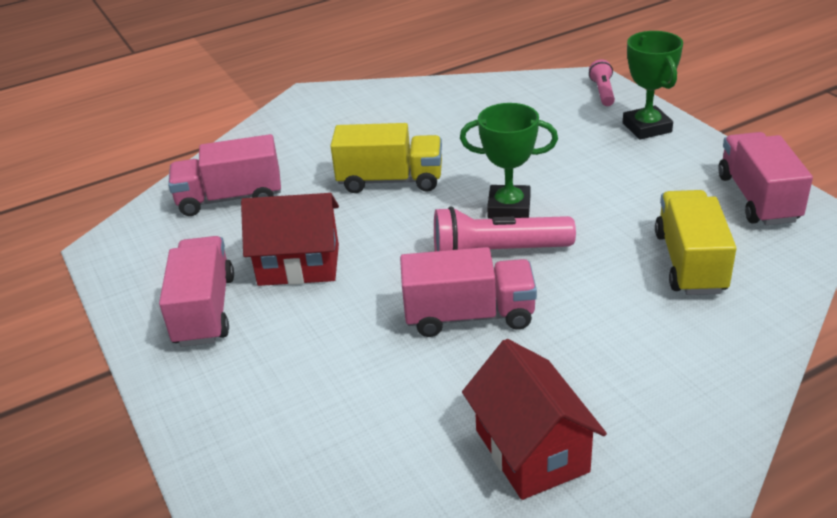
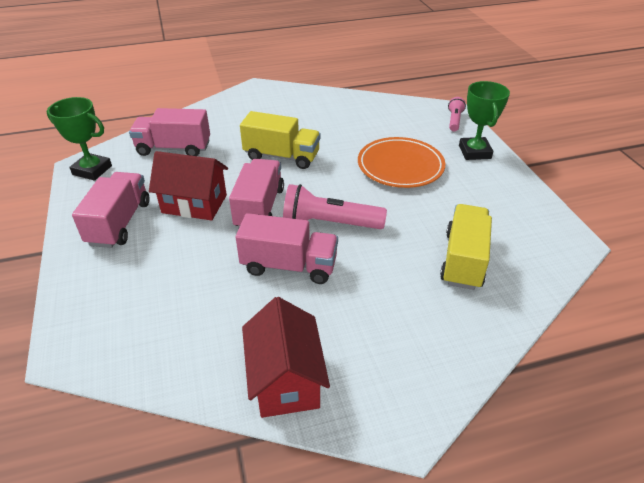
camera: 10 degrees right, 5 degrees up
green trophy [460,103,558,219] -> green trophy moved to [47,97,112,181]
pink truck [718,132,813,225] -> pink truck moved to [229,159,284,229]
none -> orange plate [358,137,445,188]

